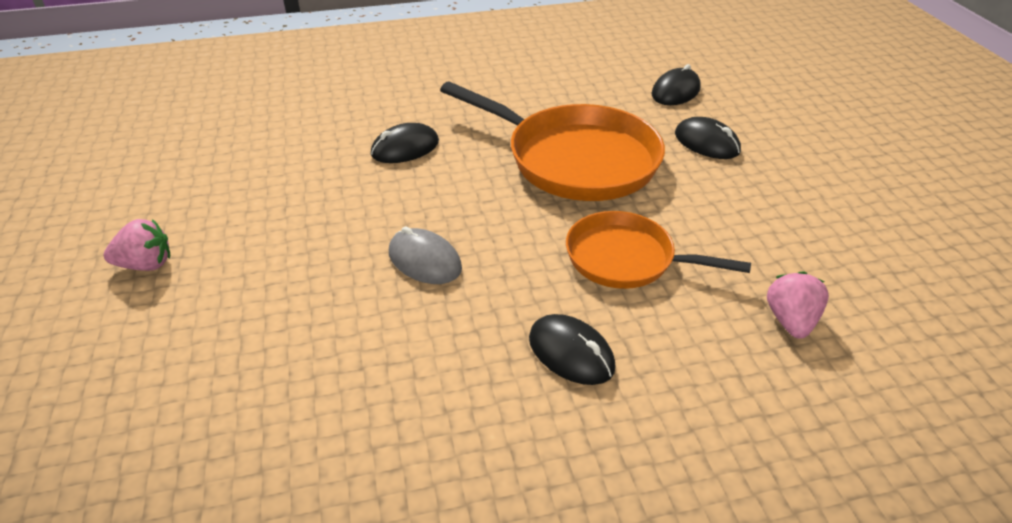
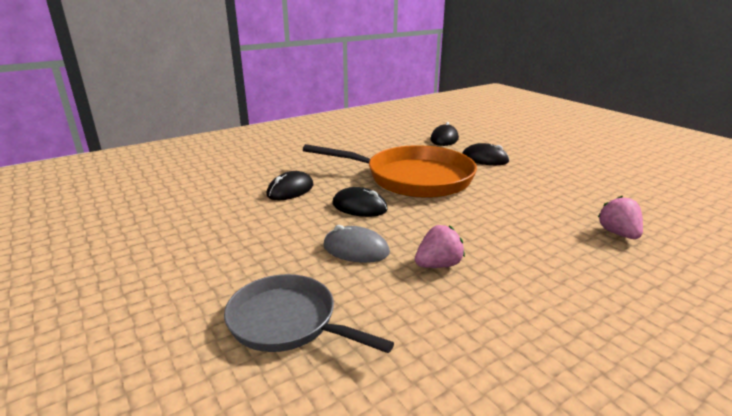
camera: 20 degrees left, 15 degrees down
pink strawberry [104,219,170,271] -> pink strawberry moved to [415,225,465,268]
black mouse [529,314,616,385] -> black mouse moved to [332,187,388,217]
orange pan [566,211,751,289] -> none
none -> grey pan [224,274,394,353]

